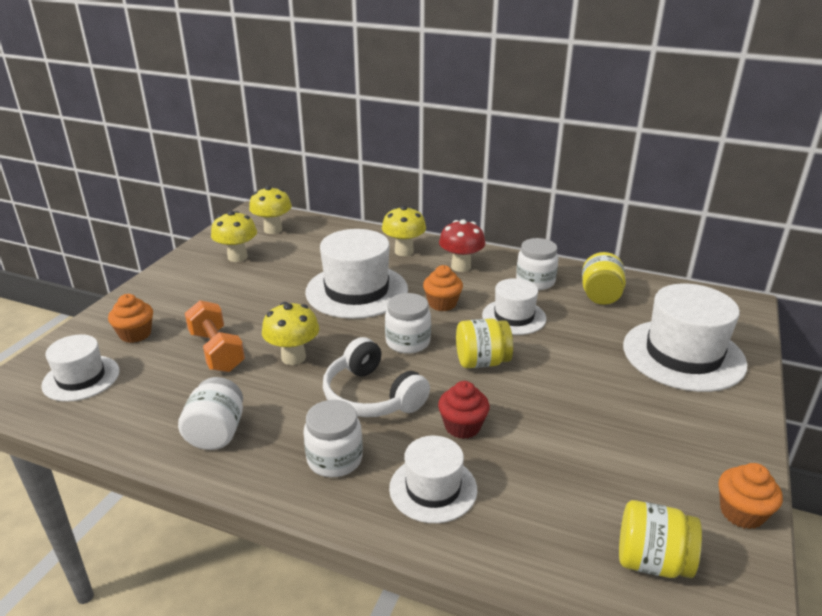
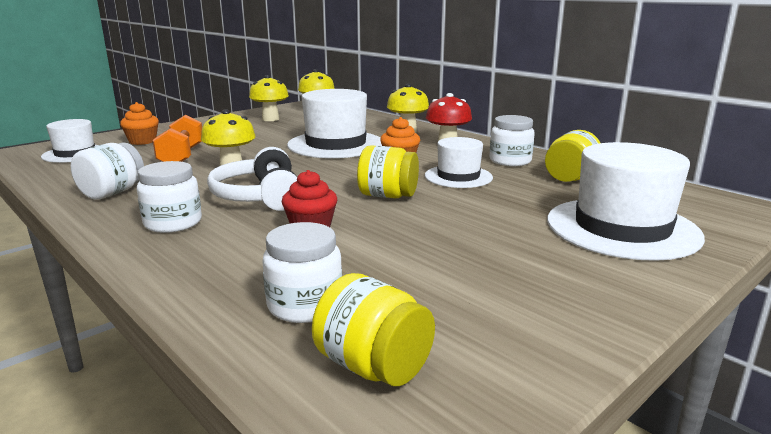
camera: 25 degrees right, 10 degrees down
white jar [385,293,431,354] -> white jar moved to [263,222,342,323]
white hat [389,436,477,523] -> none
orange cupcake [719,463,783,529] -> none

